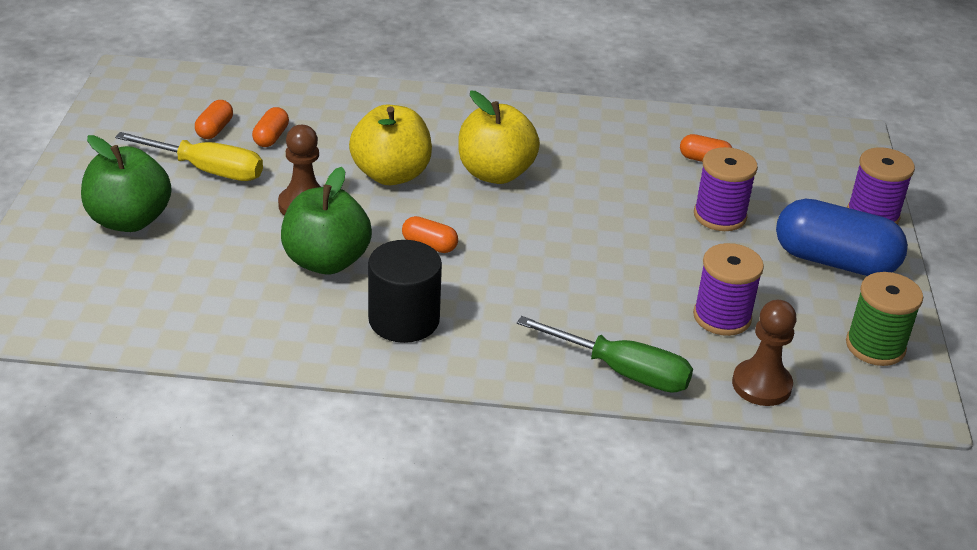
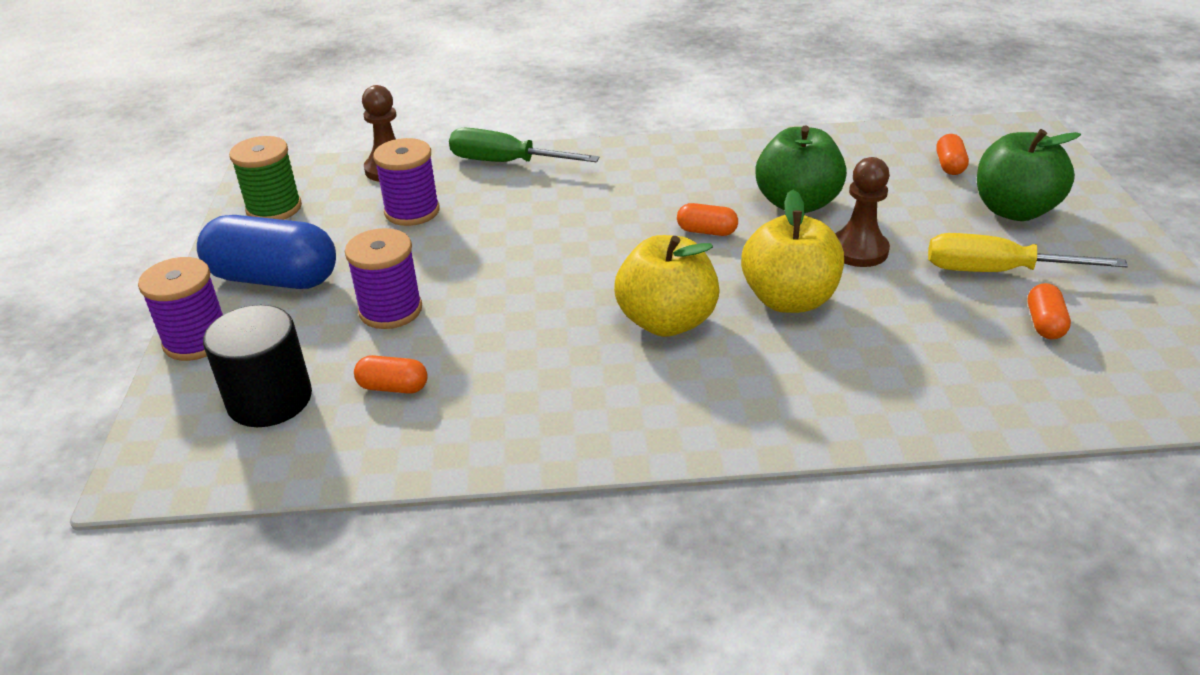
camera: 175 degrees right, 0 degrees up
orange capsule [252,107,289,147] -> orange capsule moved to [936,134,969,175]
black cylinder [368,240,442,343] -> black cylinder moved to [203,305,312,427]

